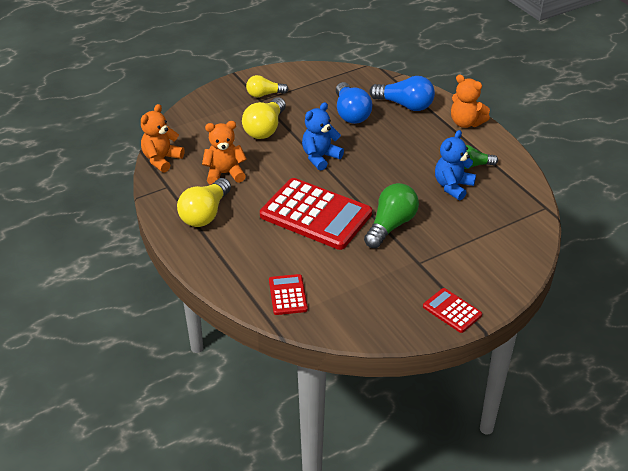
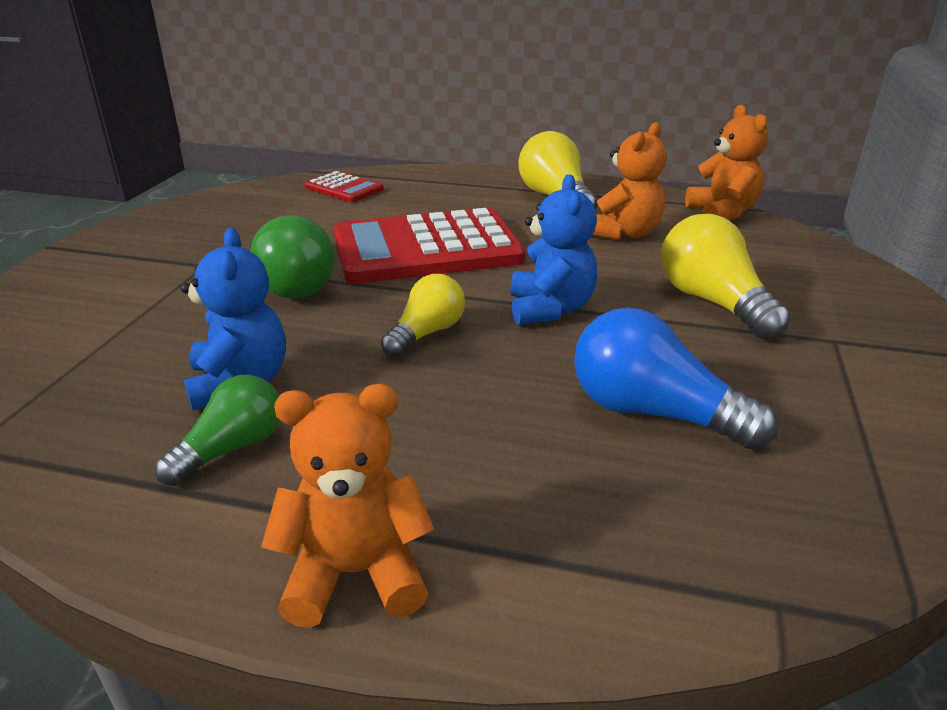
camera: 135 degrees right, 10 degrees down
yellow light bulb [246,75,288,97] -> yellow light bulb moved to [381,274,465,358]
blue light bulb [369,76,435,111] -> none
red calculator [423,288,482,333] -> none

